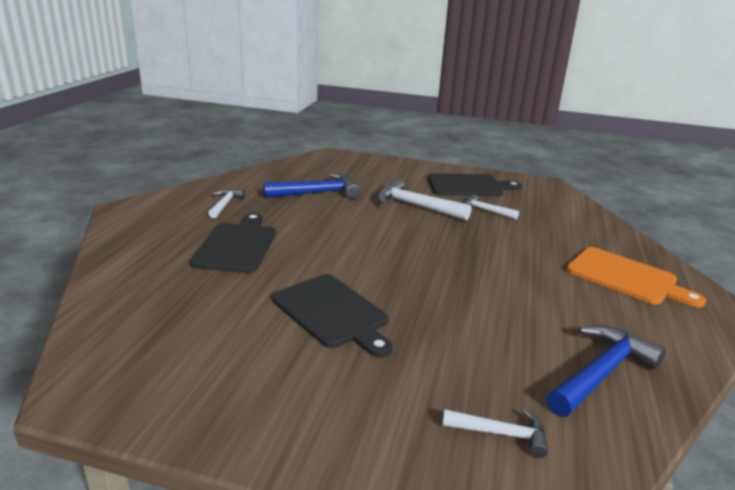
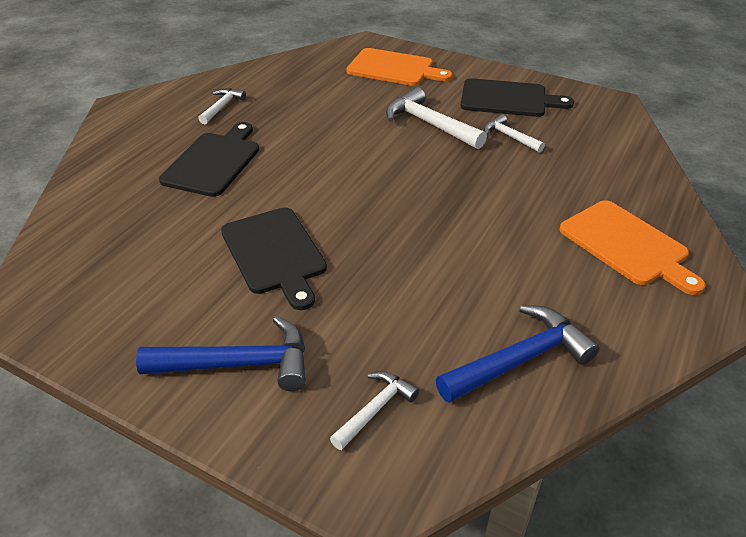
camera: 15 degrees right, 15 degrees up
blue hammer [263,174,361,199] -> blue hammer moved to [136,316,306,391]
white hammer [442,409,548,458] -> white hammer turned 75 degrees counterclockwise [330,371,419,450]
none -> orange cutting board [346,48,452,86]

